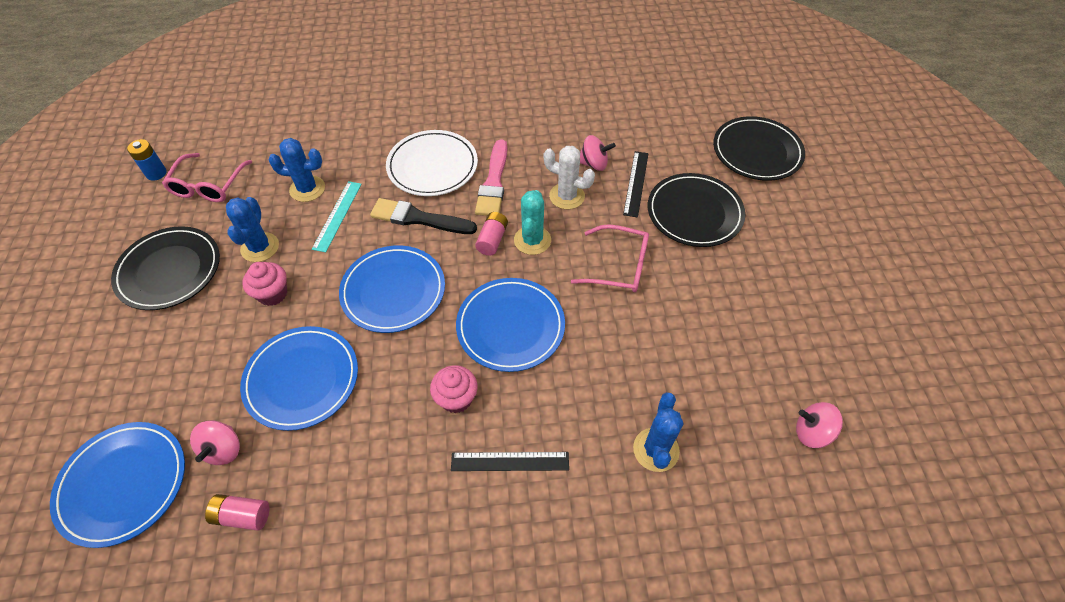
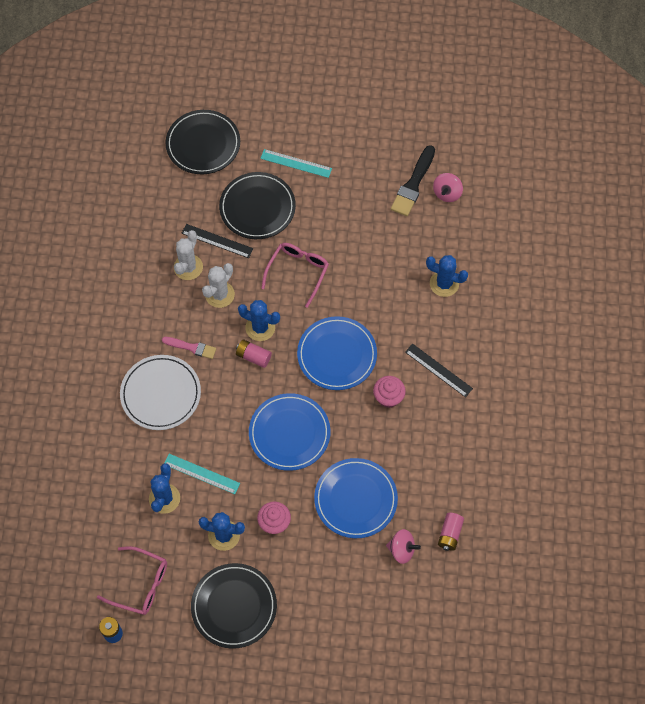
camera: 80 degrees left, 10 degrees up
blue plate [50,422,185,548] -> none
black brush [370,198,477,234] -> black brush moved to [391,145,435,216]
black ruler [451,452,569,471] -> black ruler turned 60 degrees counterclockwise [405,344,473,397]
pink brush [475,139,507,216] -> pink brush [162,337,216,359], size x0.63
turquoise cactus [514,190,551,255] -> blue cactus [238,300,280,341]
pink spinning top [580,135,616,171] -> white cactus [174,230,203,280]
none -> turquoise ruler [260,149,332,178]

